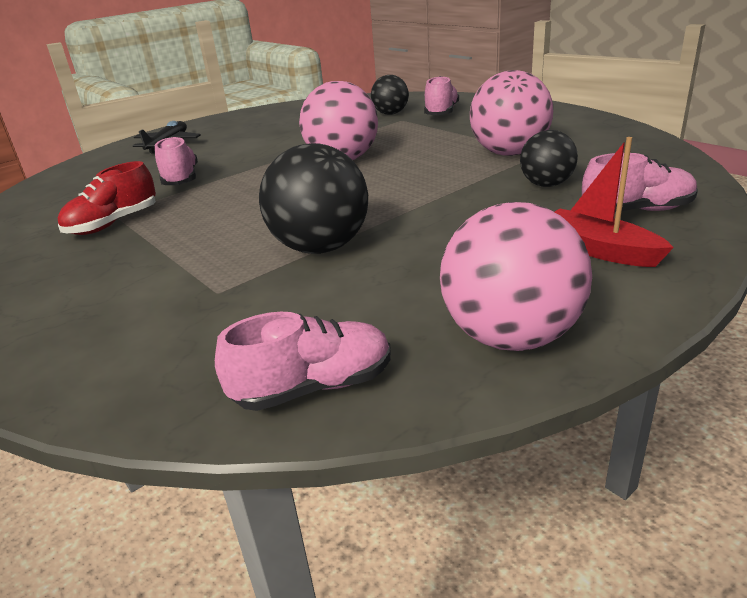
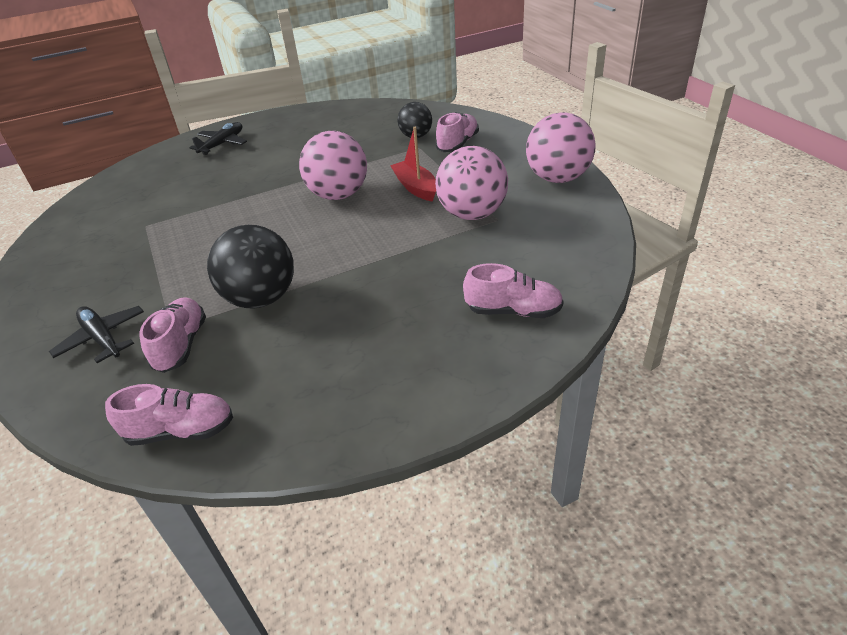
camera: 15 degrees right, 10 degrees up
red shoe [58,161,156,235] -> none
pink shoe [155,137,198,185] -> pink shoe moved to [139,297,206,373]
pink ball [440,202,592,351] -> pink ball moved to [526,112,596,183]
black ball [520,130,578,187] -> none
red boat [555,137,674,267] -> red boat moved to [390,127,436,202]
none -> black plane [49,306,144,363]

